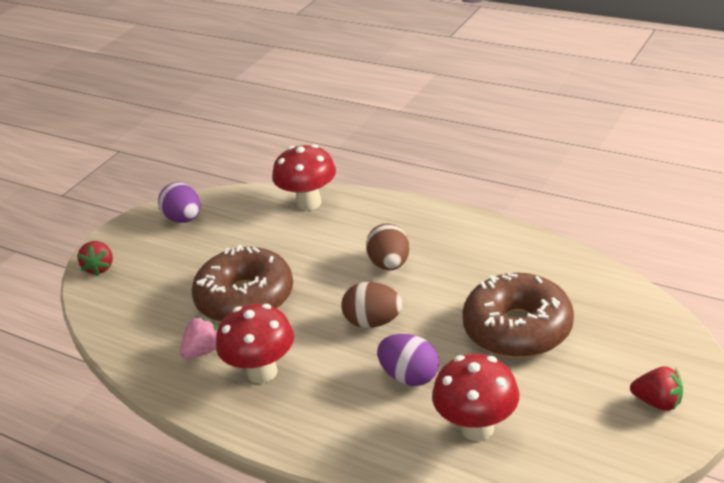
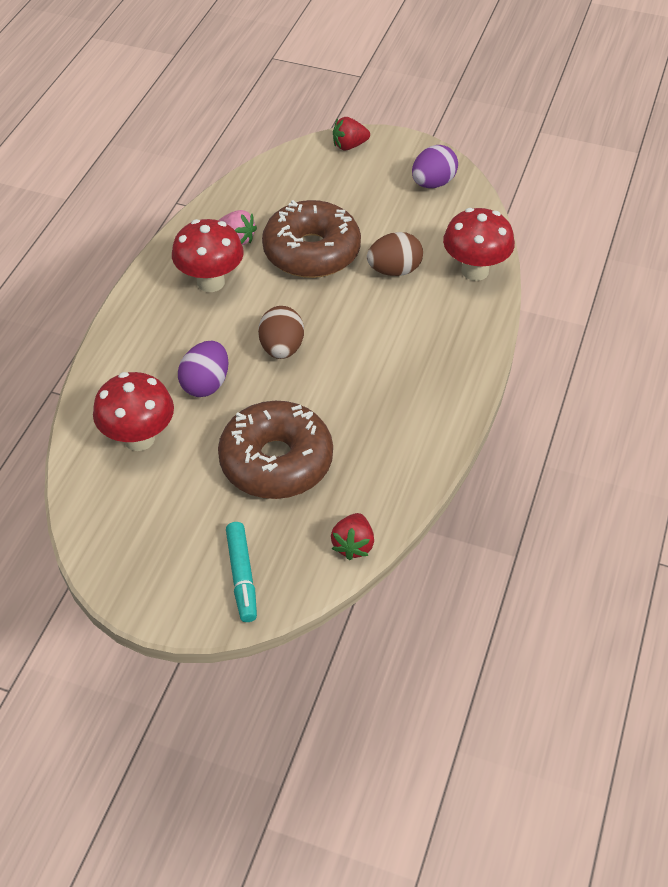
camera: 75 degrees right, 15 degrees up
brown egg [366,224,409,270] -> brown egg moved to [367,232,423,276]
red strawberry [630,367,683,411] -> red strawberry moved to [331,513,374,560]
none -> turquoise marker [226,522,257,622]

